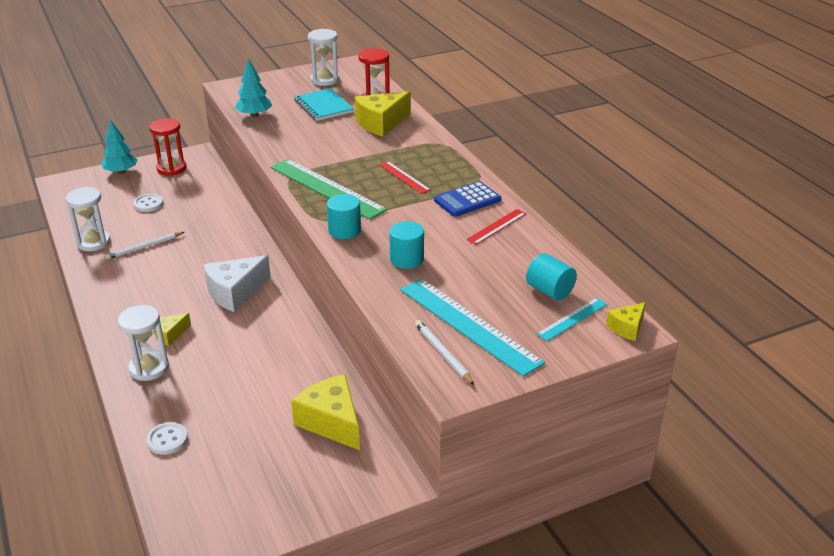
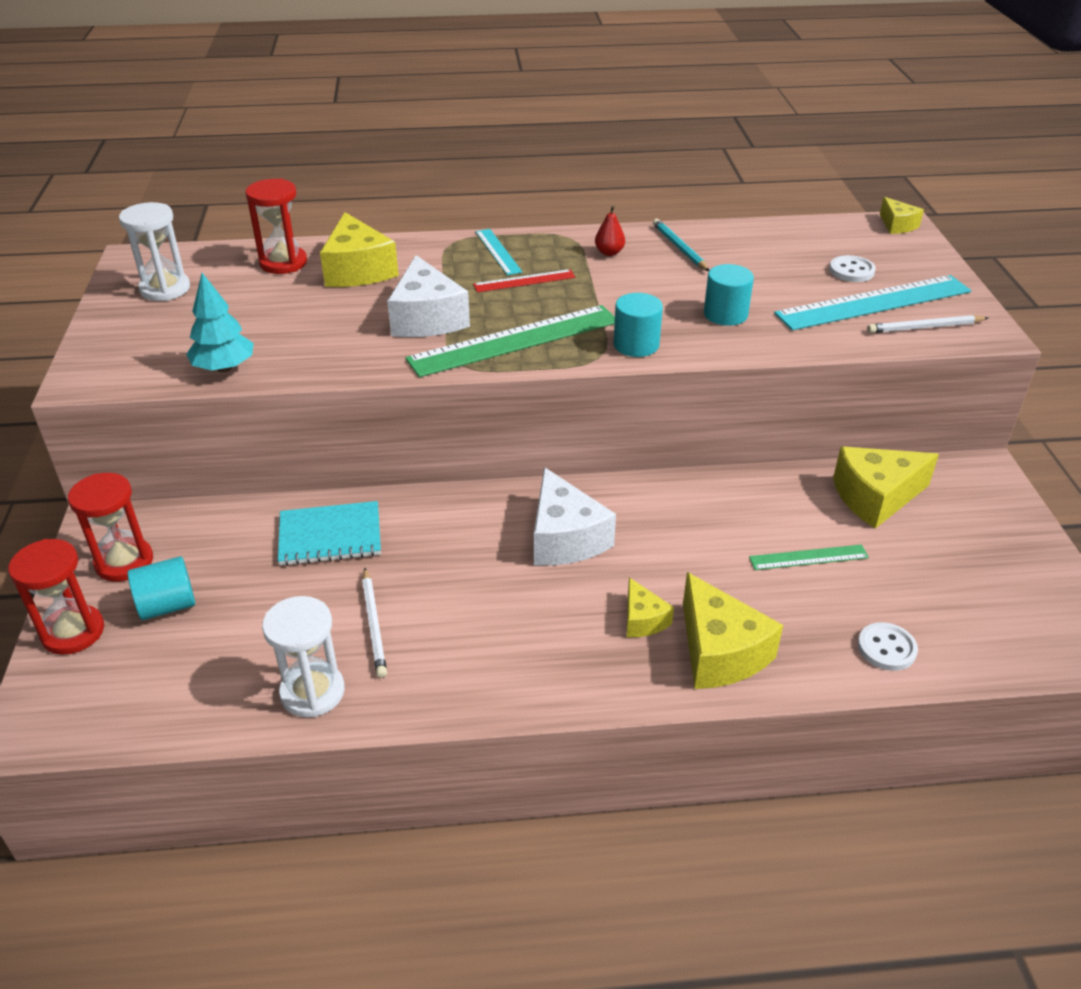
camera: 70 degrees left, 5 degrees up
turquoise tree [101,120,138,174] -> red hourglass [8,539,104,655]
white hourglass [118,305,169,381] -> yellow cheese [683,572,783,689]
white button [133,194,163,212] -> white button moved to [829,255,876,282]
turquoise notebook [294,88,354,121] -> turquoise notebook moved to [278,501,381,566]
blue calculator [434,181,501,217] -> red pear [595,205,625,256]
red ruler [466,209,526,245] -> turquoise pencil [653,219,710,271]
turquoise cylinder [526,253,577,300] -> turquoise cylinder moved to [127,556,195,620]
turquoise ruler [537,298,607,341] -> turquoise ruler moved to [476,229,522,275]
none -> white cheese [387,255,470,337]
none -> green ruler [749,544,869,570]

